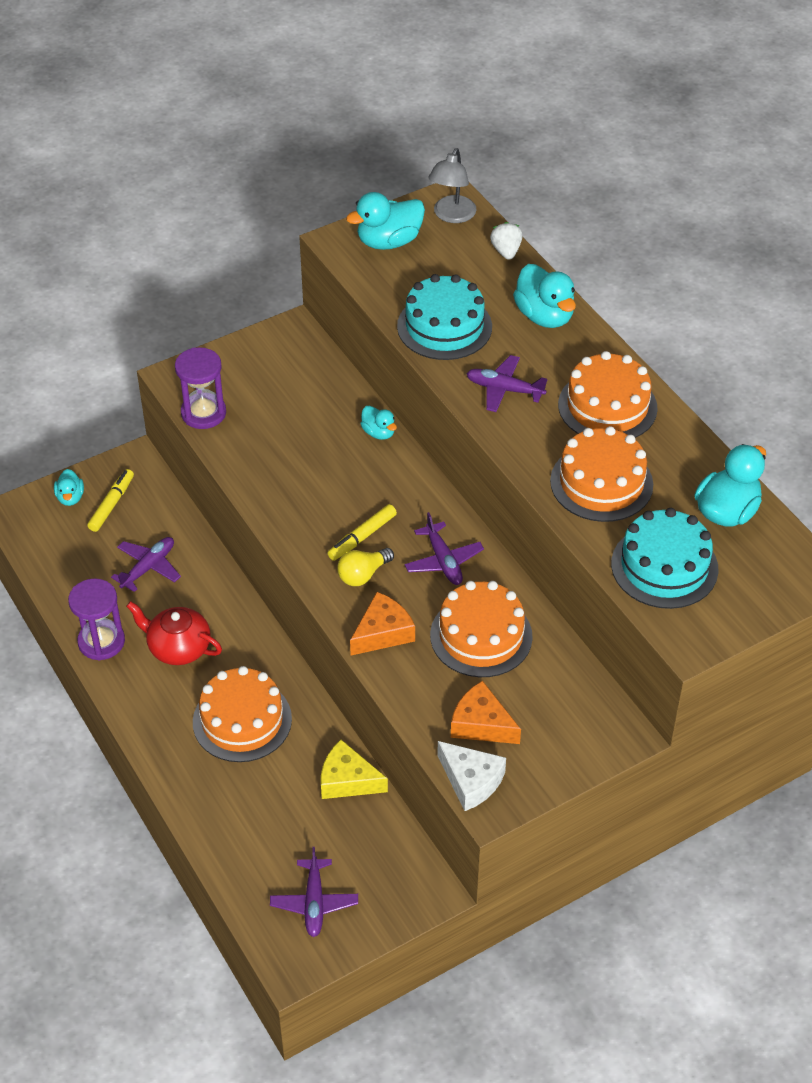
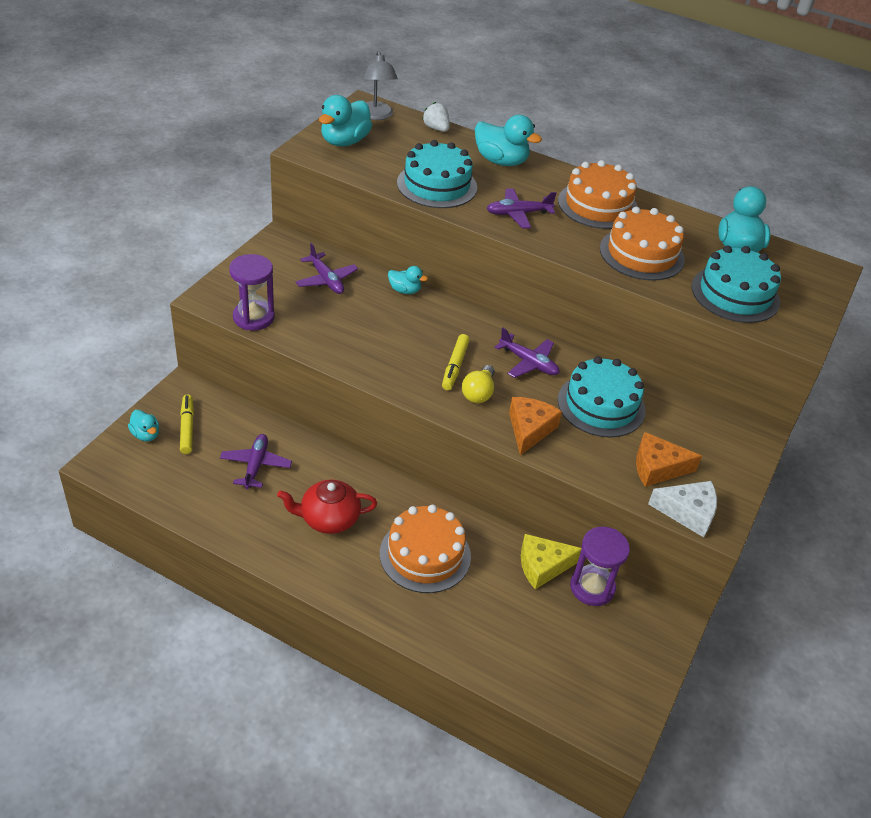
camera: 35 degrees left, 5 degrees down
purple hourglass [68,579,125,661] -> purple hourglass moved to [570,527,630,606]
purple plane [270,847,358,937] -> purple plane moved to [295,243,358,294]
orange cake [430,581,533,677] -> turquoise cake [558,356,646,437]

